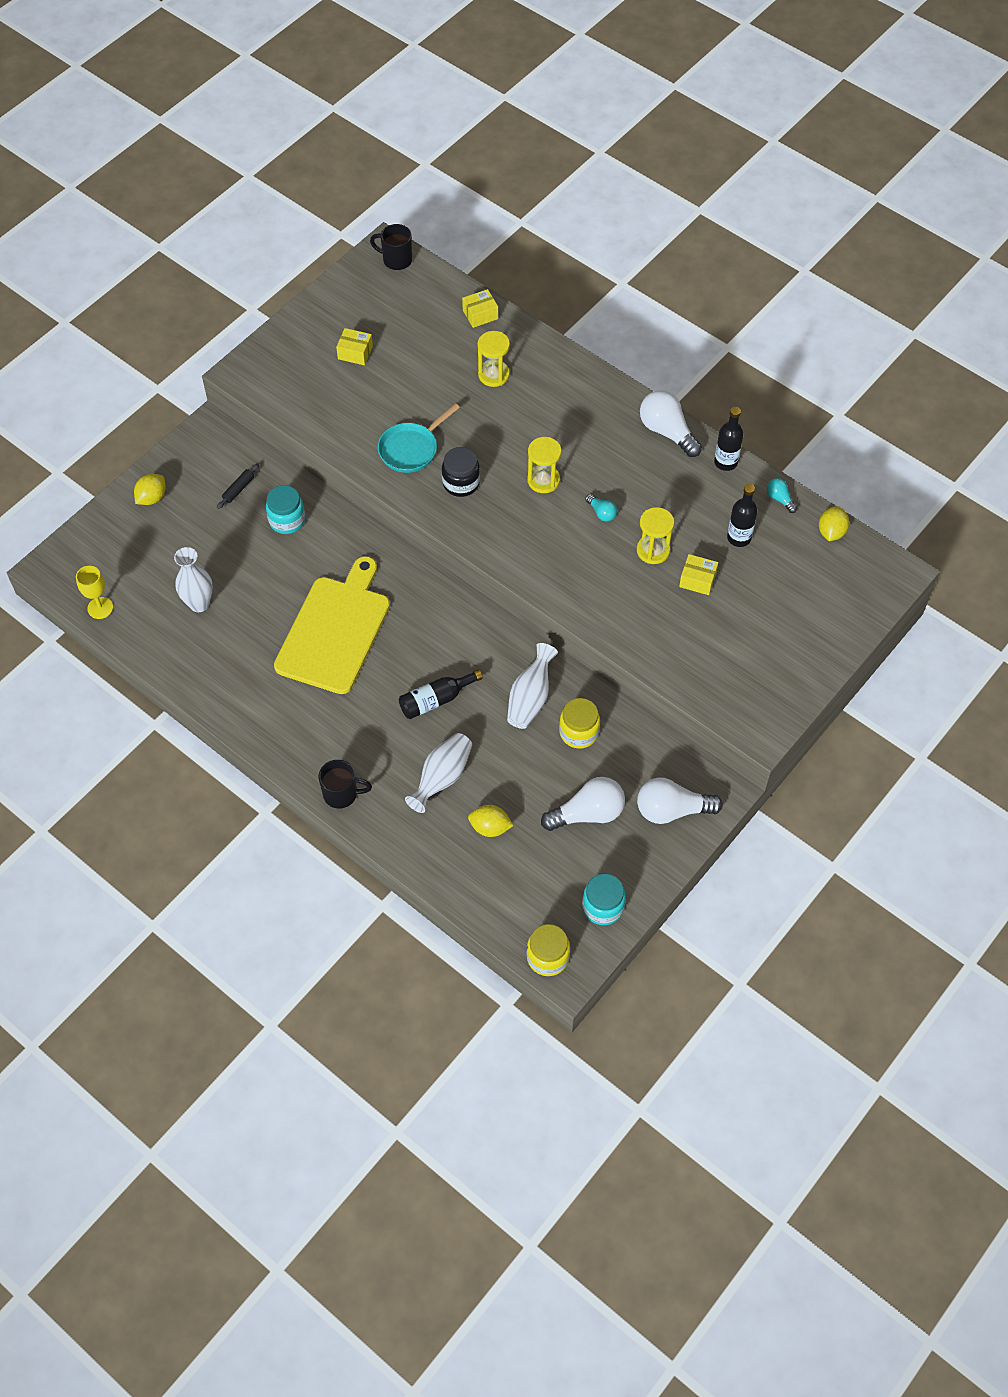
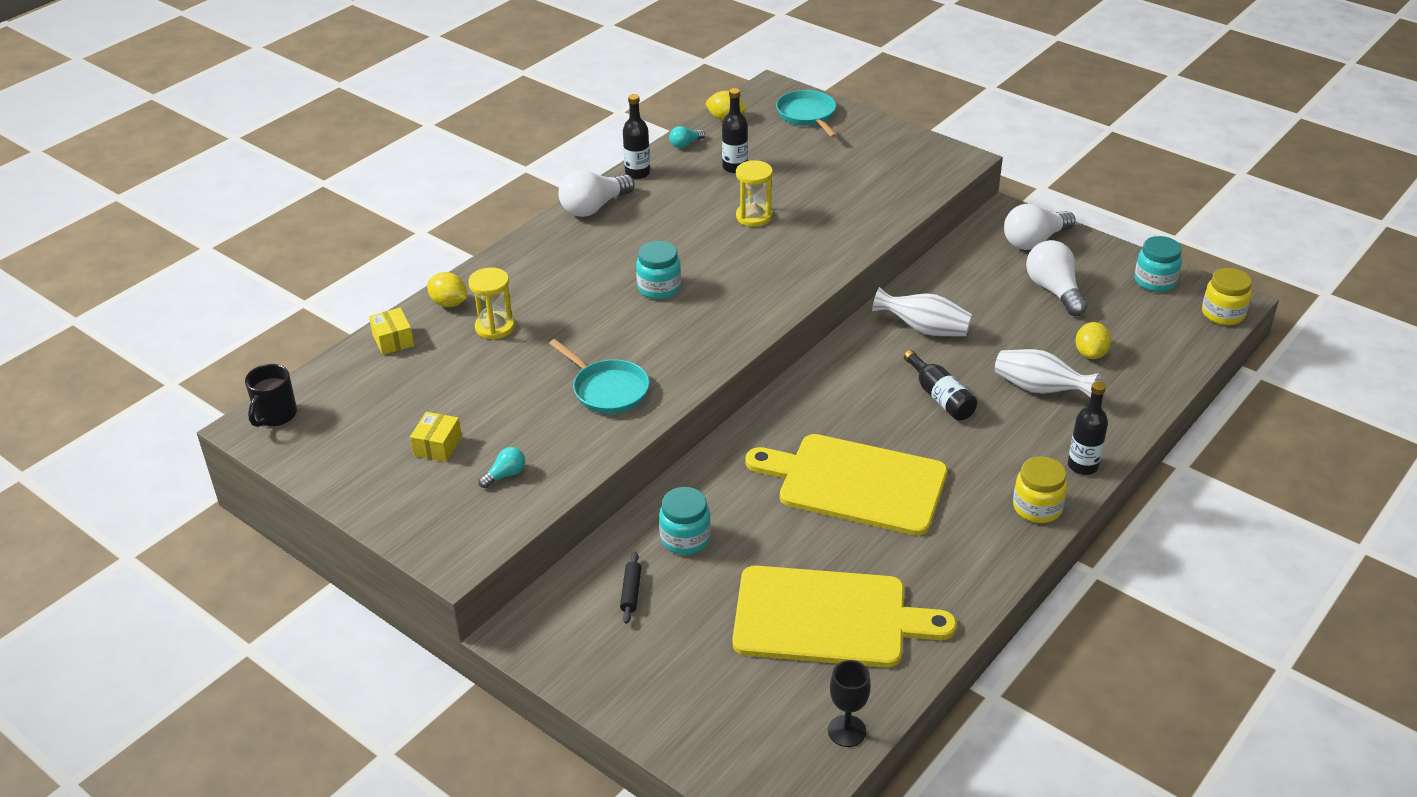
camera: 90 degrees left, 20 degrees down
yellow goblet [76,566,113,619] -> black goblet [828,660,871,747]
yellow lemon [134,474,166,505] -> yellow lemon moved to [427,272,467,307]
white vase [174,547,213,612] -> yellow cutting board [732,566,957,668]
black rolling pin [217,464,259,509] -> black rolling pin turned 60 degrees clockwise [620,552,641,624]
black mug [319,760,372,809] -> black bottle [1068,381,1108,475]
black jar [442,447,480,497] -> none
yellow hourglass [527,437,562,493] -> turquoise jar [636,241,681,299]
yellow jar [559,698,600,749] -> yellow jar moved to [1013,456,1067,523]
turquoise light bulb [585,494,617,522] -> turquoise light bulb moved to [478,447,525,488]
white light bulb [637,777,723,824] -> white light bulb turned 60 degrees clockwise [1004,204,1076,250]
yellow box [679,554,718,595] -> none
none -> turquoise pan [776,90,838,138]

